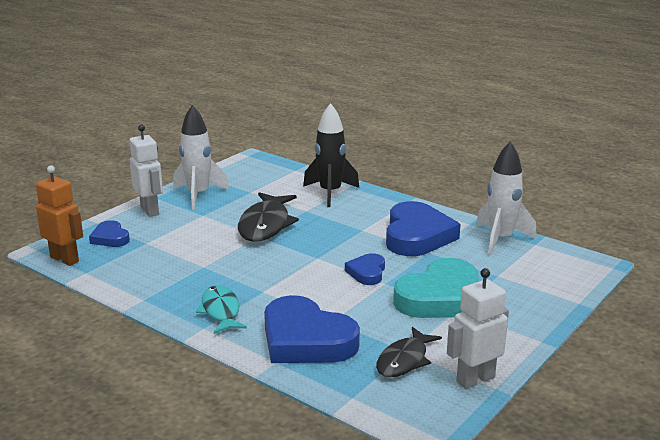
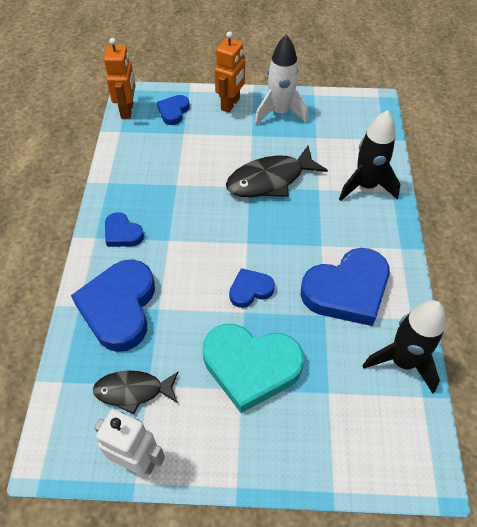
camera: 55 degrees right, 30 degrees up
white robot [129,125,163,217] -> orange robot [214,31,245,113]
turquoise fish [196,286,247,334] -> blue heart [105,212,144,247]
white rocket [476,141,537,255] -> black rocket [362,300,445,393]

